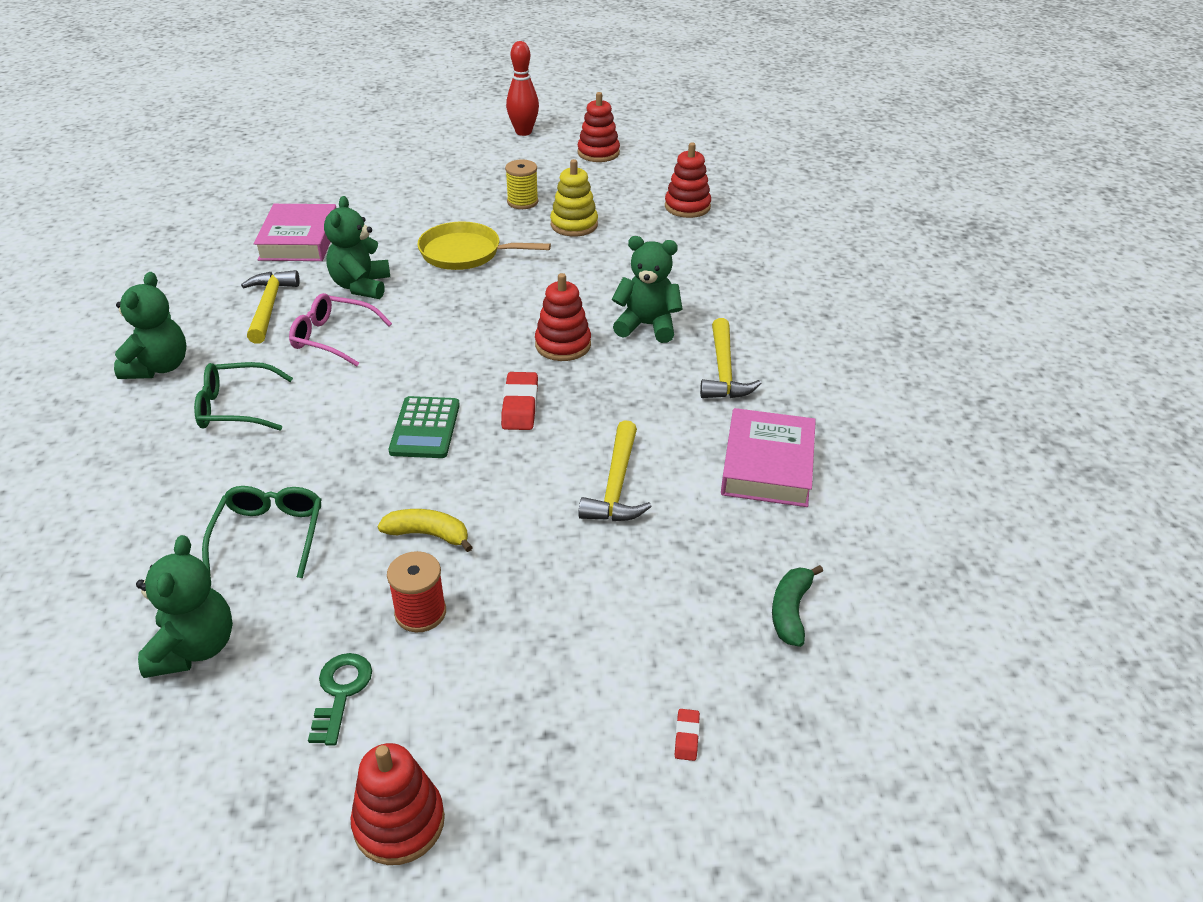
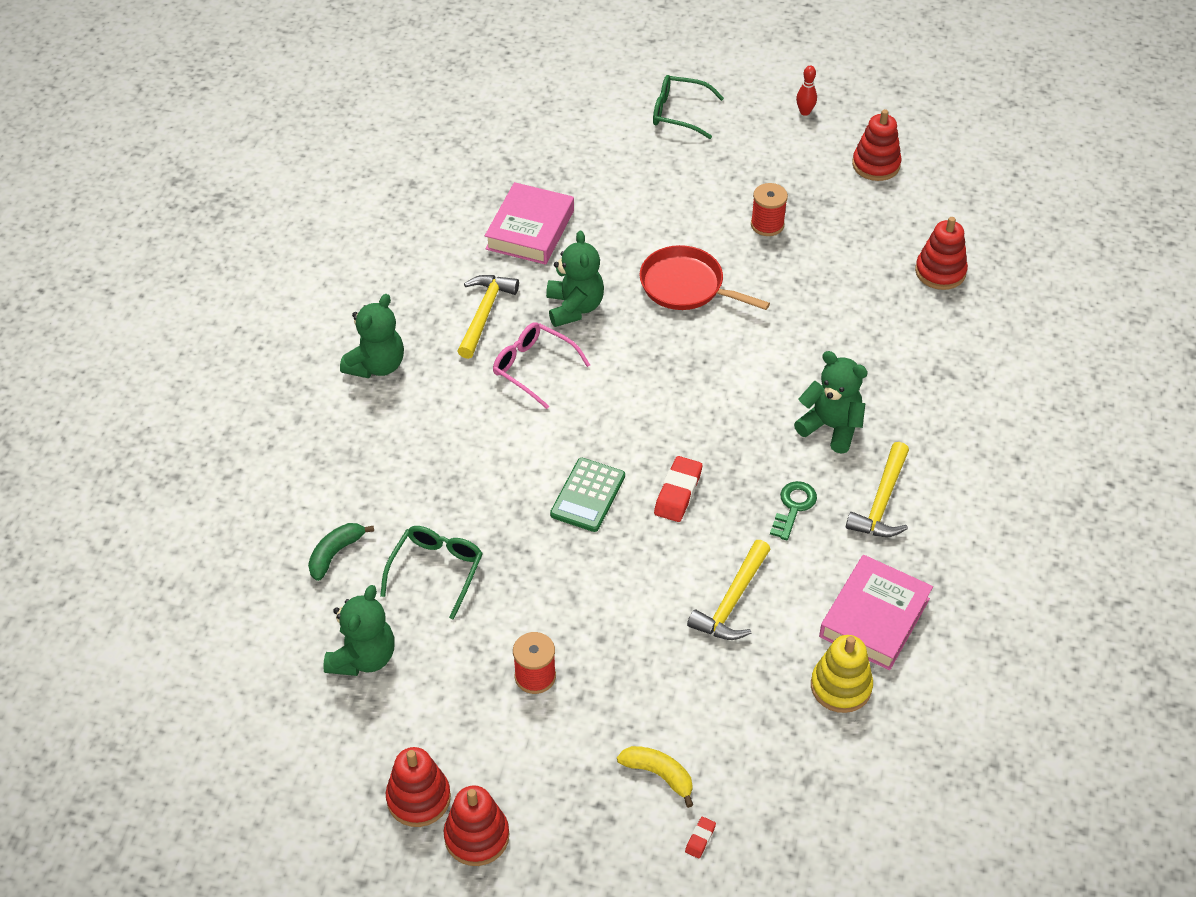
camera: 20 degrees right, 10 degrees up
green glasses [194,362,293,431] -> green glasses moved to [653,75,724,139]
green key [308,653,372,746] -> green key moved to [770,481,817,541]
green teddy bear [324,196,390,299] -> green teddy bear turned 150 degrees clockwise [546,230,604,327]
yellow banana [378,509,473,552] -> yellow banana moved to [617,746,693,808]
yellow pan [418,221,551,270] -> red pan [639,245,770,310]
yellow spool [505,159,538,209] -> red spool [751,183,788,236]
red bowling pin [506,41,539,136] -> red bowling pin [796,66,817,116], size x0.56
red stacking toy [535,273,591,361] -> red stacking toy moved to [386,747,451,827]
yellow stacking toy [550,159,598,237] -> yellow stacking toy moved to [811,635,873,713]
green banana [772,565,823,647] -> green banana moved to [308,523,374,581]

